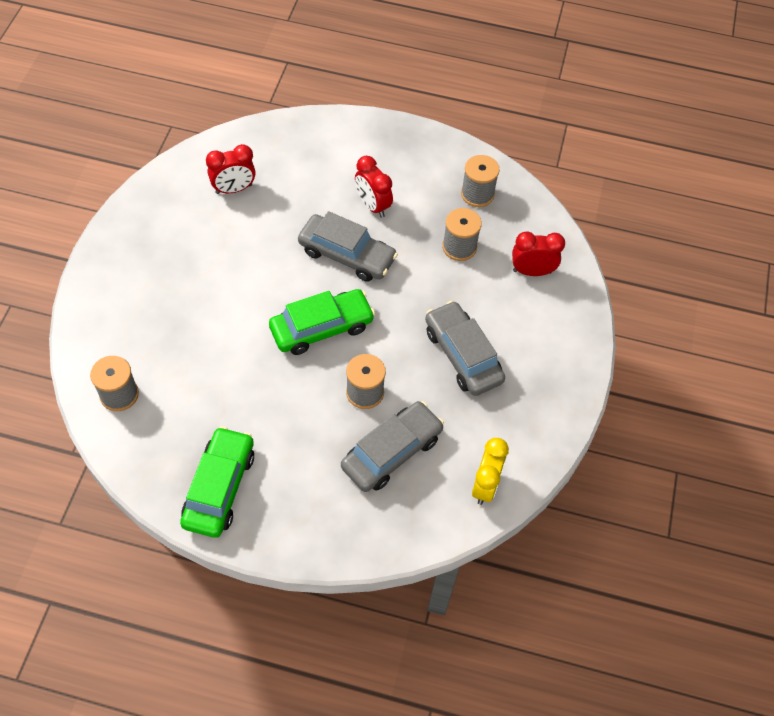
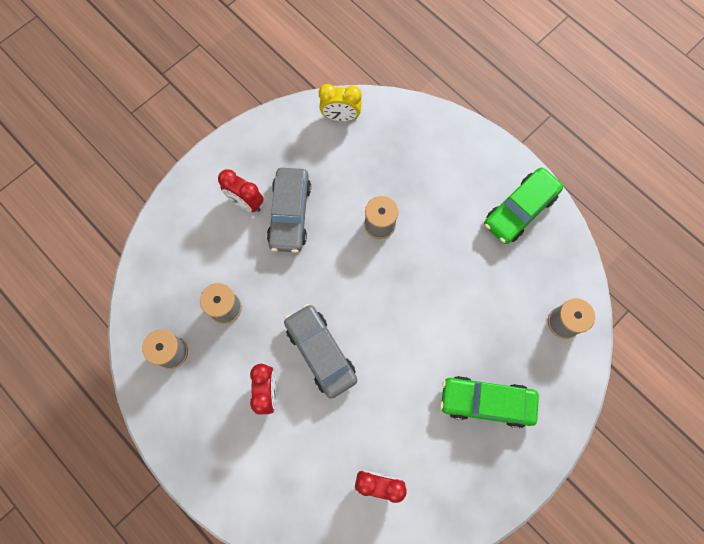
camera: 145 degrees left, 15 degrees up
green car [269,289,375,355] -> green car moved to [440,376,539,428]
grey car [341,401,444,492] -> none
yellow clock [472,438,509,505] -> yellow clock turned 135 degrees counterclockwise [319,84,362,121]
red clock [512,232,565,276] -> red clock moved to [218,169,264,212]

